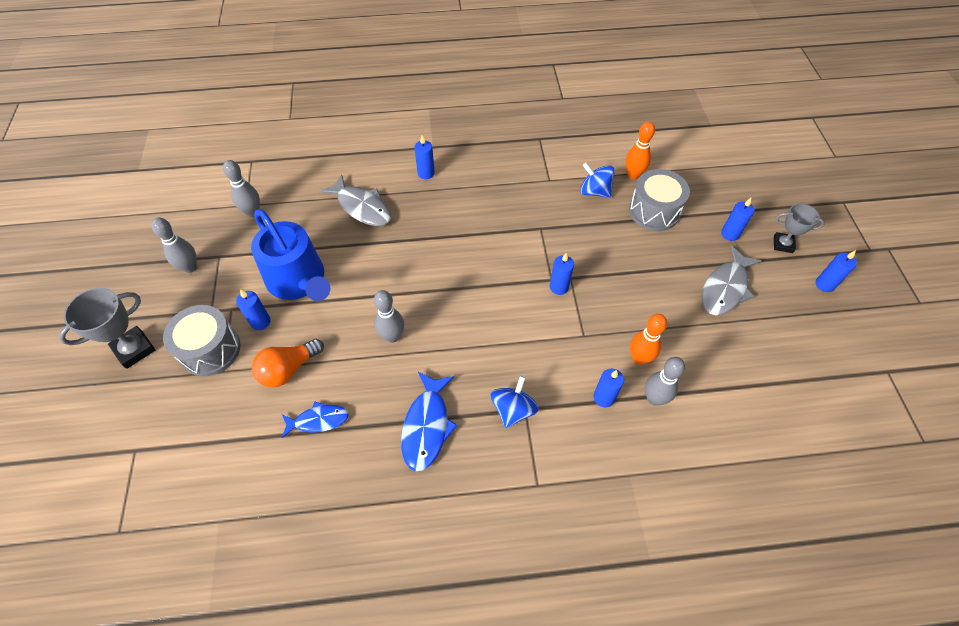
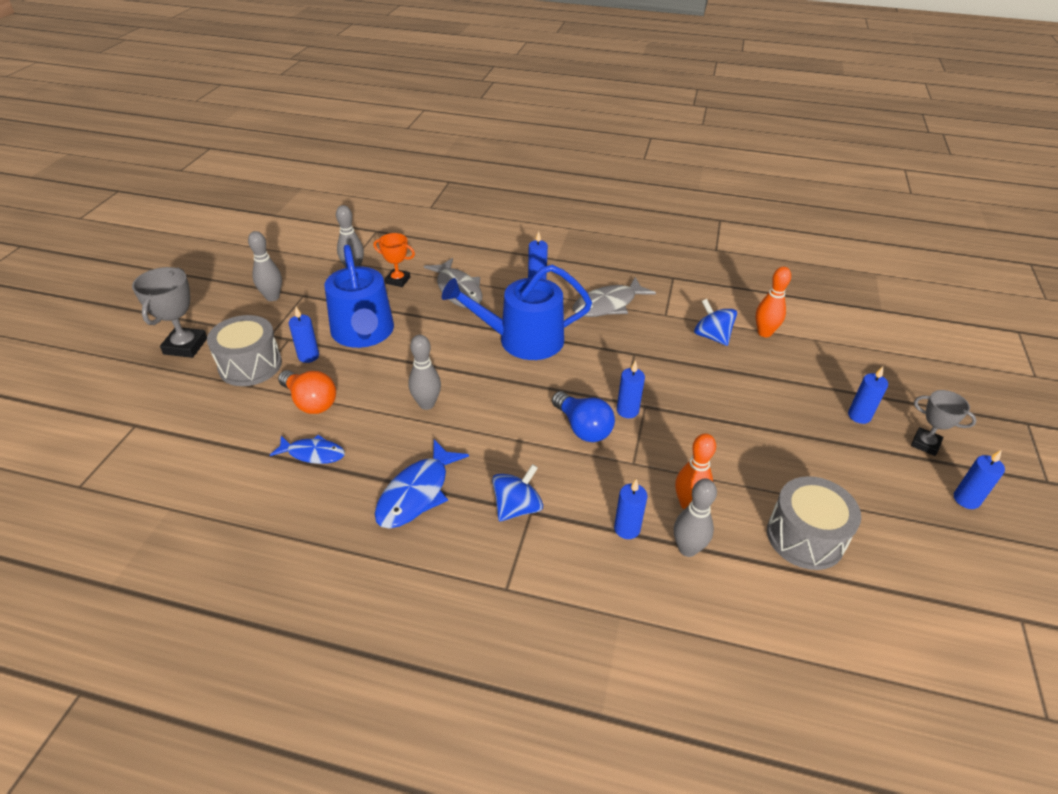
camera: 20 degrees right, 15 degrees down
grey trophy [59,288,155,369] -> grey trophy turned 60 degrees counterclockwise [132,267,207,358]
orange light bulb [252,338,324,388] -> orange light bulb turned 120 degrees counterclockwise [278,370,336,414]
grey drum [629,169,690,231] -> grey drum moved to [767,476,861,570]
grey fish [701,246,762,315] -> grey fish moved to [572,277,656,317]
none -> orange trophy [374,233,415,287]
none -> blue watering can [442,265,592,360]
none -> blue light bulb [552,391,615,442]

